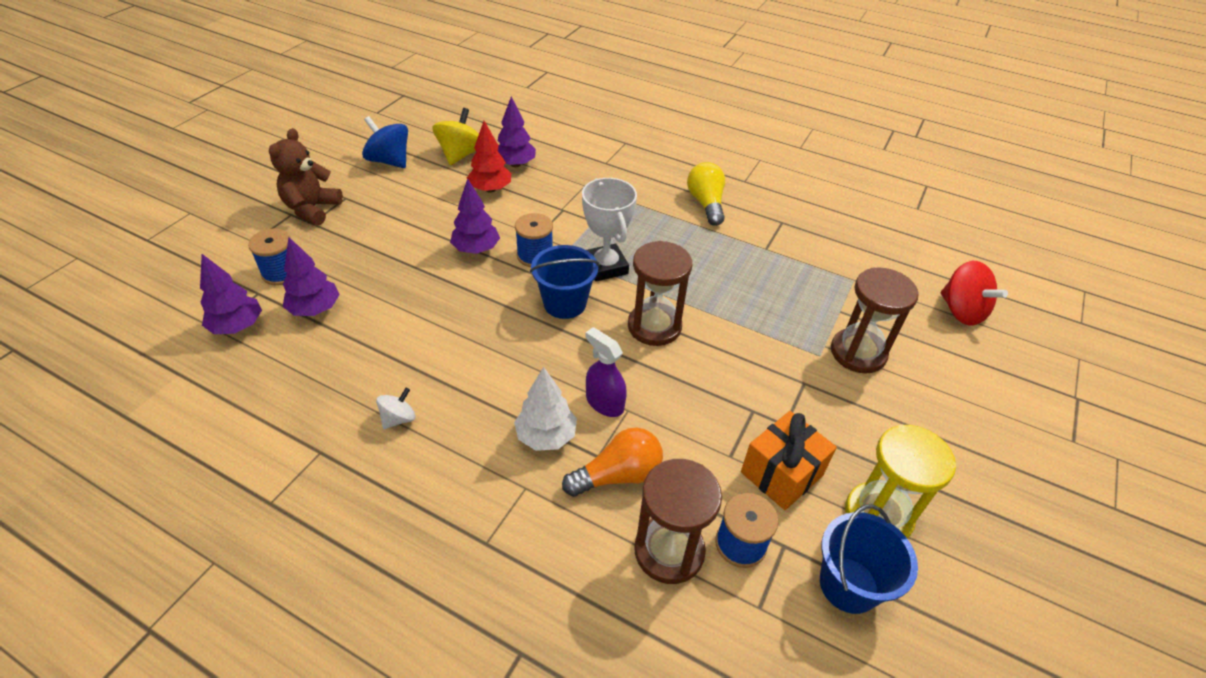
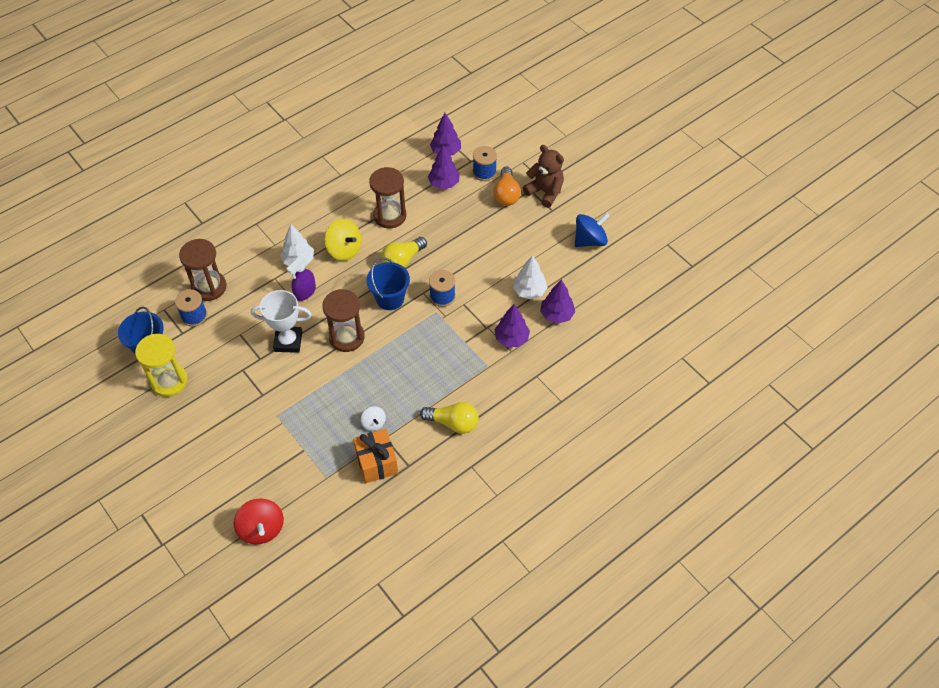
camera: 115 degrees right, 10 degrees up
white spinning top [376,388,415,429] -> white spinning top moved to [361,406,386,431]
yellow spinning top [432,108,479,165] -> yellow spinning top moved to [324,219,362,261]
purple tree [450,179,500,254] -> purple tree moved to [494,304,530,347]
red tree [467,121,511,193] -> white tree [513,255,548,299]
orange light bulb [562,428,663,497] -> orange light bulb moved to [493,166,521,206]
white trophy [582,178,637,281] -> white trophy moved to [251,290,312,353]
purple spray bottle [585,327,627,417] -> purple spray bottle turned 150 degrees clockwise [286,256,316,301]
orange gift [741,411,837,510] -> orange gift moved to [353,429,398,483]
brown hourglass [831,267,919,374] -> brown hourglass moved to [369,167,406,228]
red spinning top [940,261,1008,326] -> red spinning top turned 105 degrees counterclockwise [234,498,284,544]
none -> yellow light bulb [381,237,427,268]

